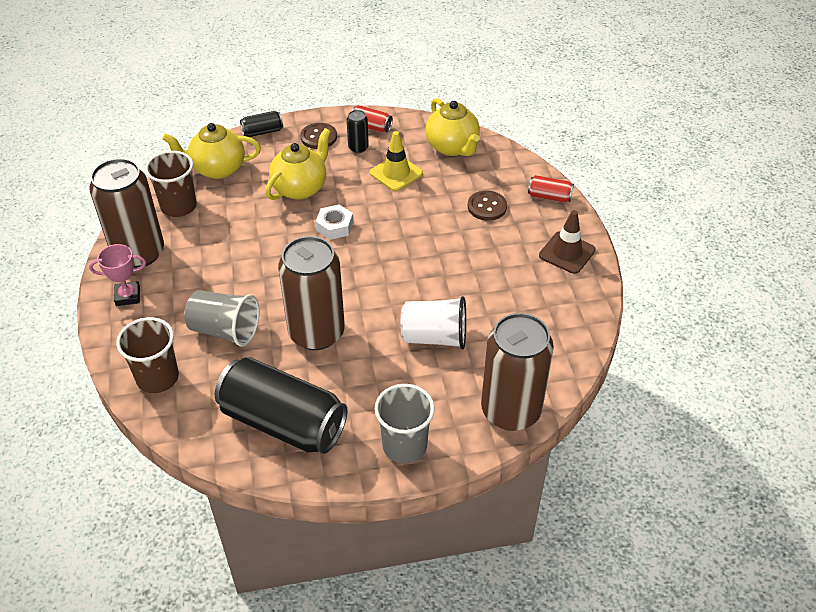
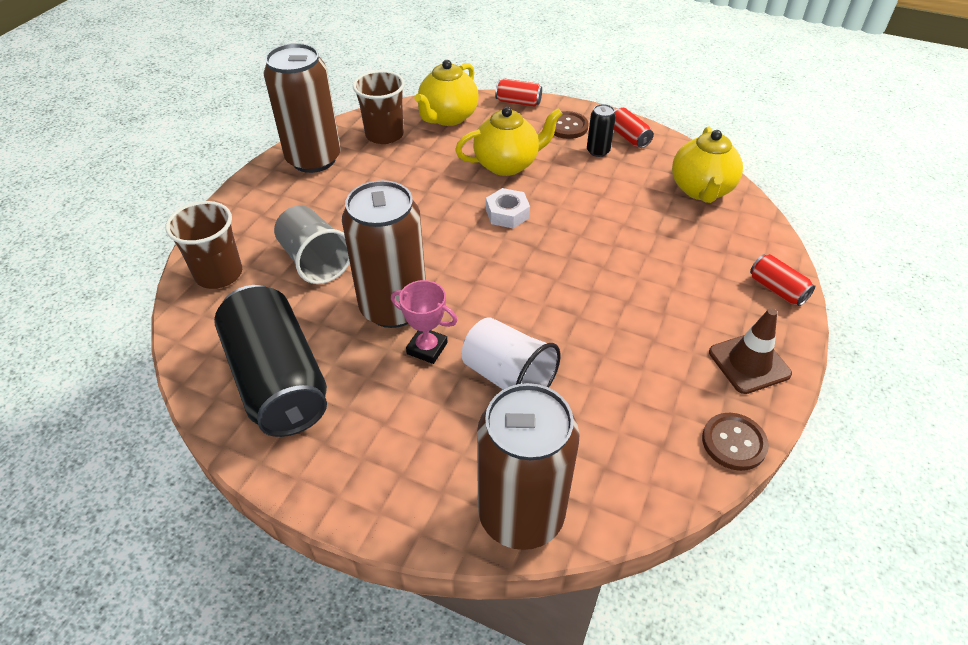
camera: 35 degrees right, 0 degrees up
pink trophy [89,244,146,306] -> pink trophy moved to [391,280,458,364]
yellow teapot [162,123,261,179] -> yellow teapot turned 90 degrees counterclockwise [415,60,479,126]
black can [240,111,283,137] -> red can [495,79,542,107]
yellow traffic cone [370,131,423,191] -> none
grey cup [375,384,435,463] -> none
brown button [468,191,507,221] -> brown button moved to [702,413,769,471]

